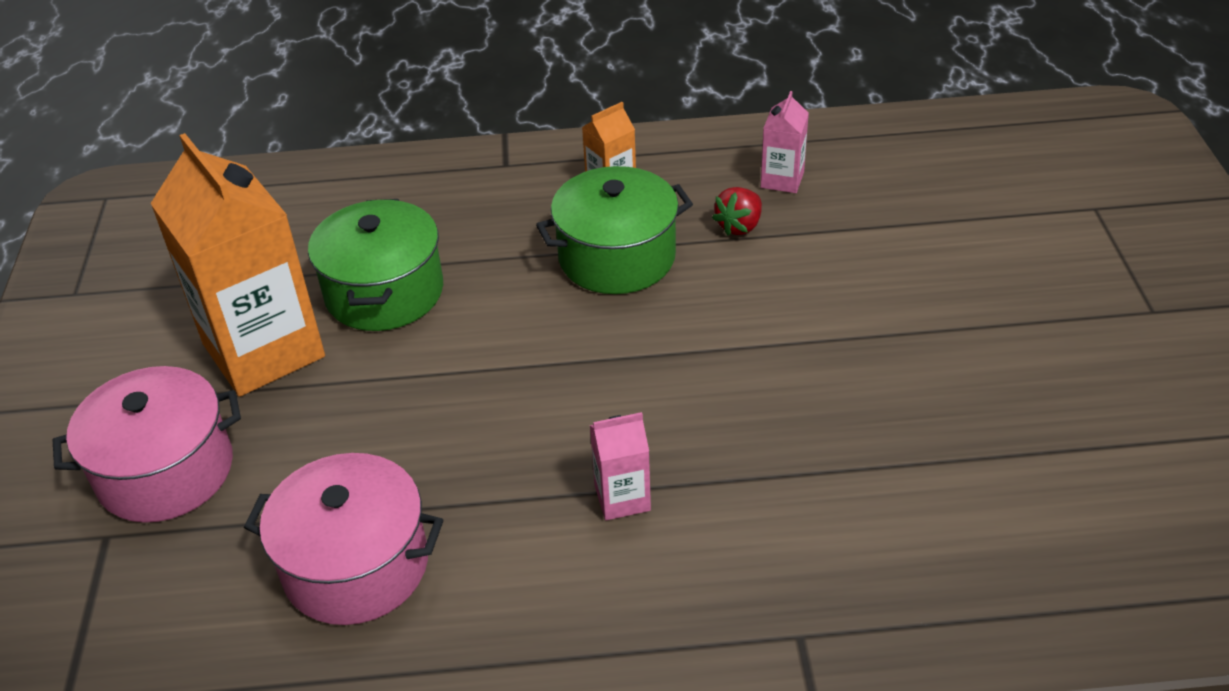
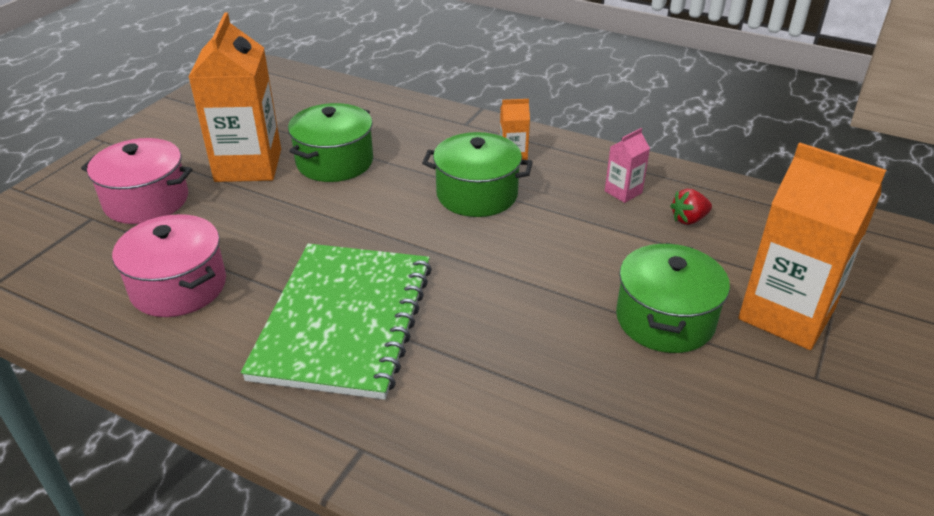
camera: 30 degrees right, 5 degrees down
pink carton [590,412,651,520] -> green notebook [241,243,432,400]
red strawberry [712,187,762,236] -> red strawberry moved to [670,189,712,225]
none -> green pot [616,243,730,353]
none -> orange carton [738,142,886,350]

